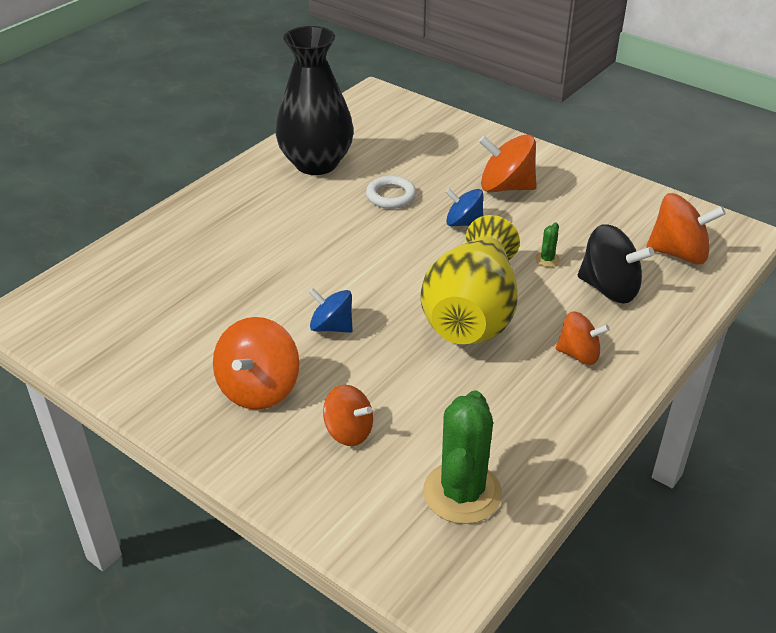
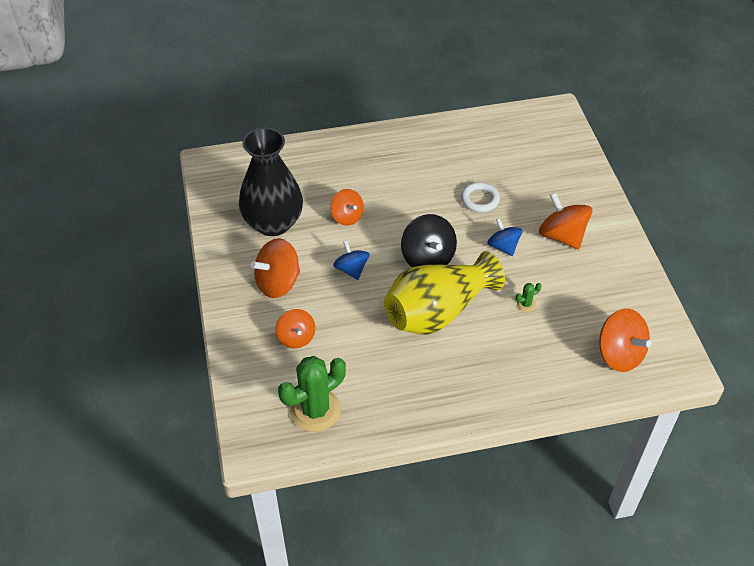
camera: 40 degrees right, 10 degrees up
black vase [275,26,354,175] -> black vase moved to [239,128,303,236]
orange spinning top [556,311,610,365] -> orange spinning top moved to [330,189,364,226]
black spinning top [578,224,654,303] -> black spinning top moved to [401,214,457,267]

